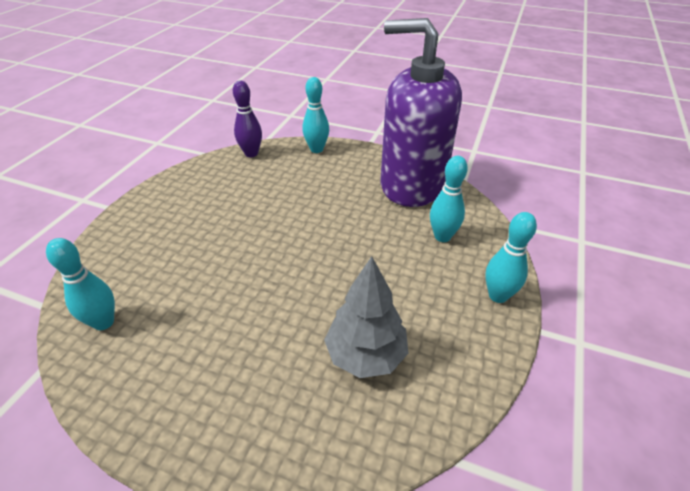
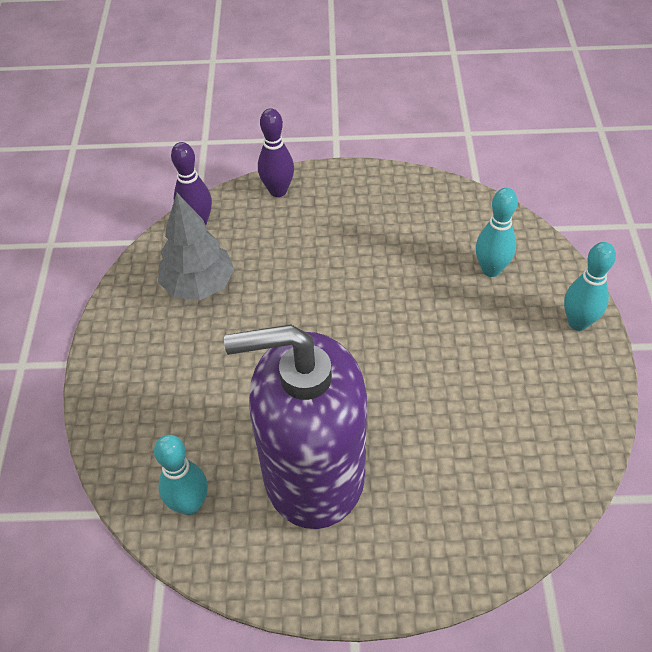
camera: 20 degrees left, 10 degrees up
turquoise bowling pin [302,77,329,153] -> purple bowling pin [258,108,294,197]
grey tree [324,256,408,378] -> grey tree moved to [158,193,234,300]
purple soap dispenser [381,18,462,207] -> purple soap dispenser moved to [224,325,367,529]

